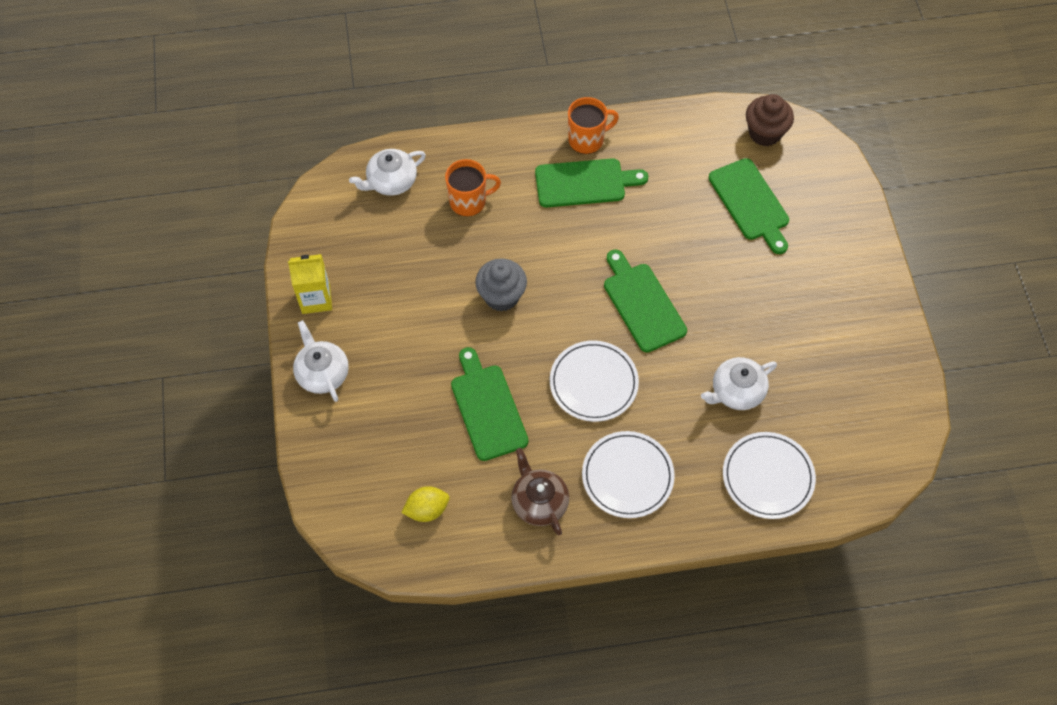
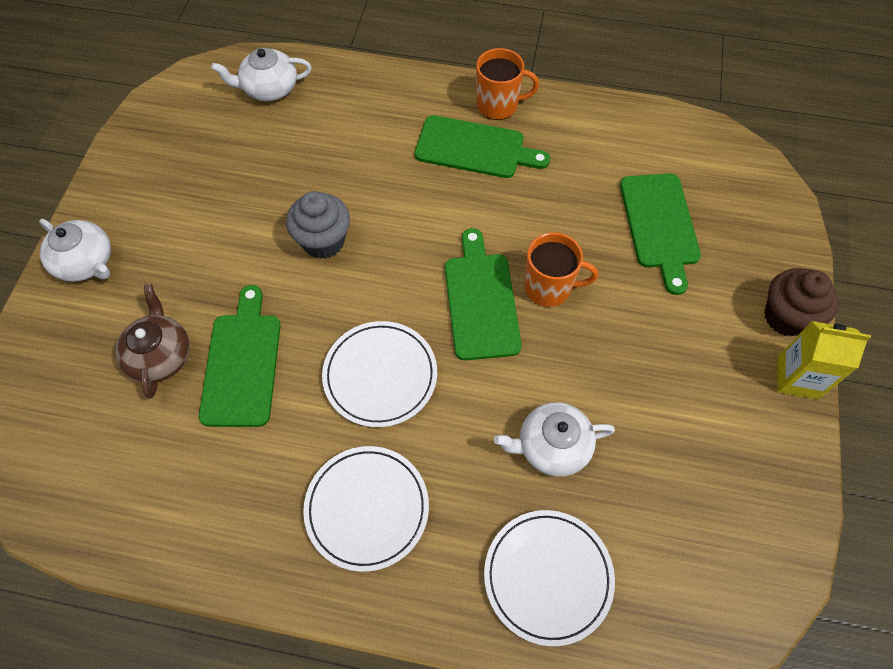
camera: 20 degrees right, 0 degrees up
yellow carton [288,254,332,314] -> yellow carton moved to [777,321,871,400]
white teapot [293,320,349,402] -> white teapot turned 135 degrees clockwise [39,219,111,282]
yellow lemon [401,486,449,522] -> none
orange mug [445,159,501,217] -> orange mug moved to [524,232,598,307]
brown teapot [511,448,569,535] -> brown teapot moved to [115,284,190,399]
brown cupcake [746,94,794,146] -> brown cupcake moved to [764,268,839,337]

